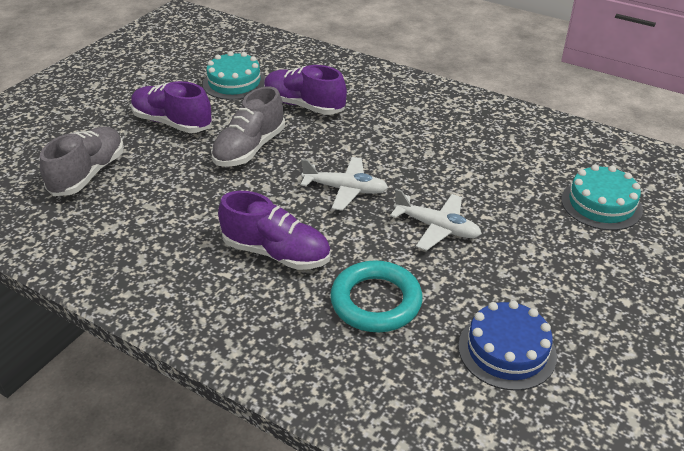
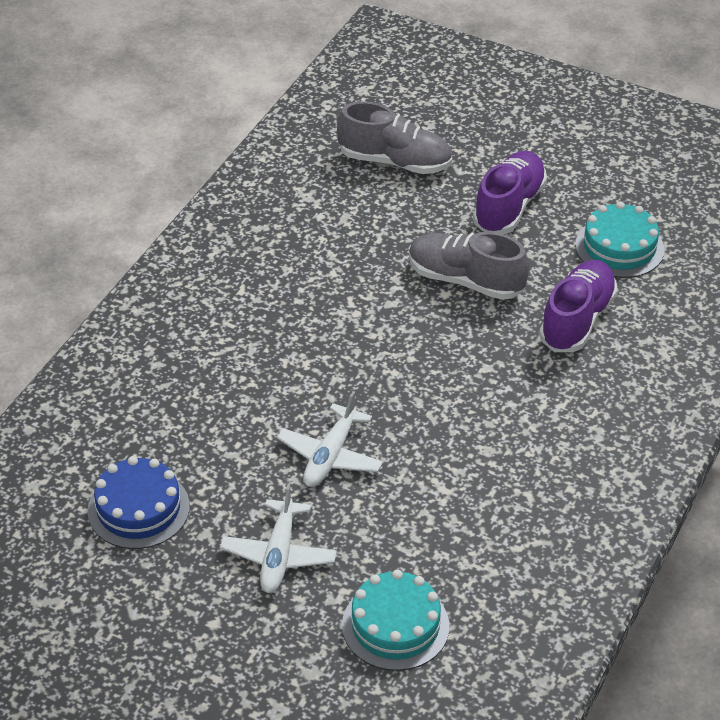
camera: 85 degrees right, 5 degrees up
purple shoe [218,191,331,270] -> none
white plane [301,157,388,211] -> white plane moved to [220,483,337,593]
turquoise ring [330,261,423,332] -> none

